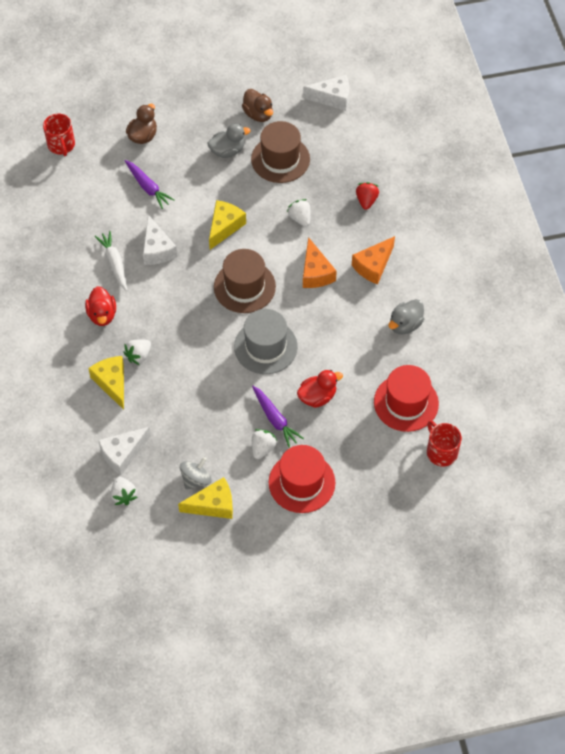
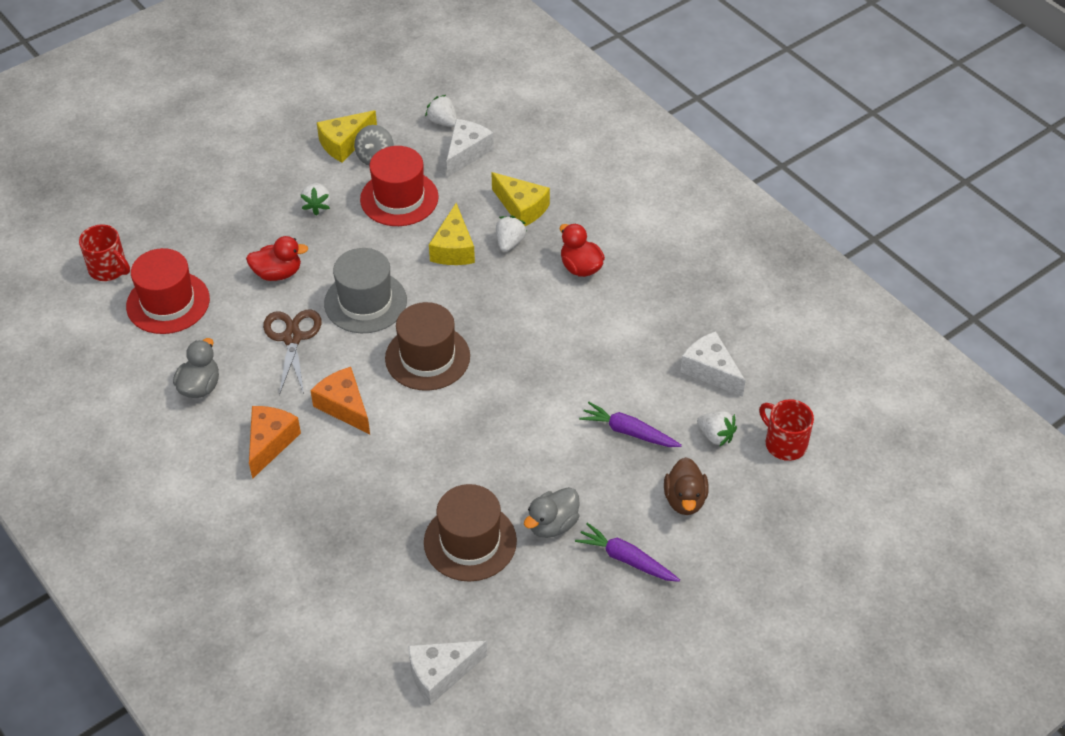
camera: 155 degrees right, 10 degrees down
white carrot [95,231,127,291] -> none
white cheese [143,215,177,265] -> white cheese moved to [680,331,746,397]
yellow cheese [209,200,246,250] -> yellow cheese moved to [429,203,475,265]
brown duck [242,89,273,122] -> none
purple carrot [252,386,304,448] -> purple carrot moved to [575,523,680,582]
red hat [269,445,335,513] -> red hat moved to [360,146,439,226]
white strawberry [287,199,311,227] -> white strawberry moved to [697,411,737,447]
red duck [297,370,343,408] -> red duck turned 135 degrees counterclockwise [246,236,309,281]
red strawberry [356,182,379,210] -> none
none -> brown scissors [263,309,322,395]

